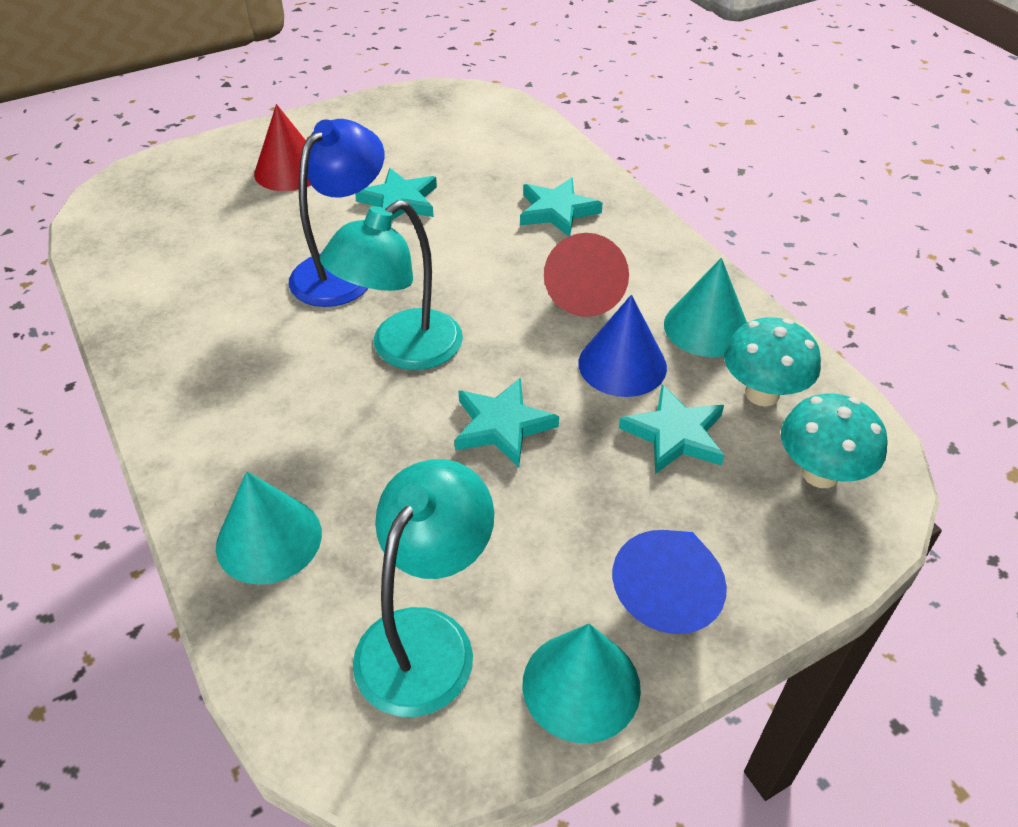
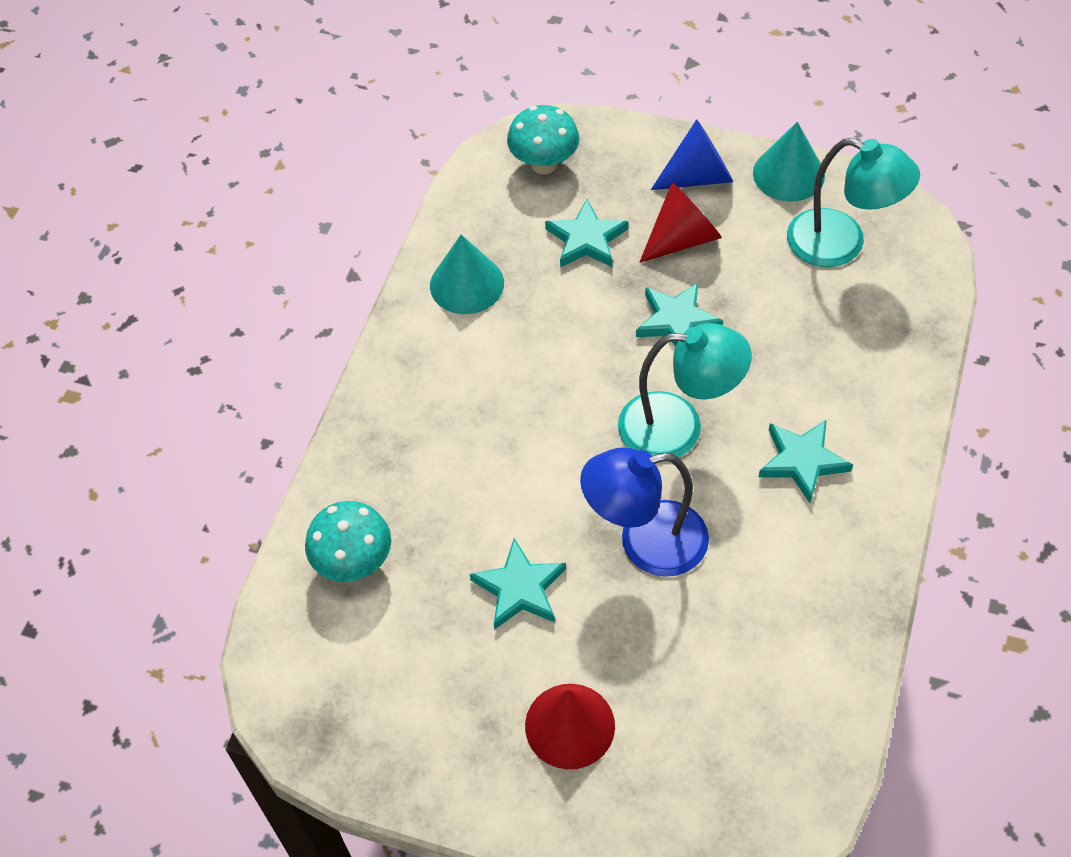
camera: 130 degrees left, 10 degrees up
turquoise cone [216,471,322,585] -> none
turquoise lamp [353,459,494,717] -> turquoise lamp turned 135 degrees counterclockwise [787,138,920,267]
turquoise star [520,178,603,236] -> turquoise star moved to [759,420,853,503]
red cone [544,233,629,317] -> red cone moved to [639,183,722,263]
blue cone [578,295,667,397] -> none
turquoise mushroom [724,317,821,406] -> turquoise mushroom moved to [305,501,391,582]

